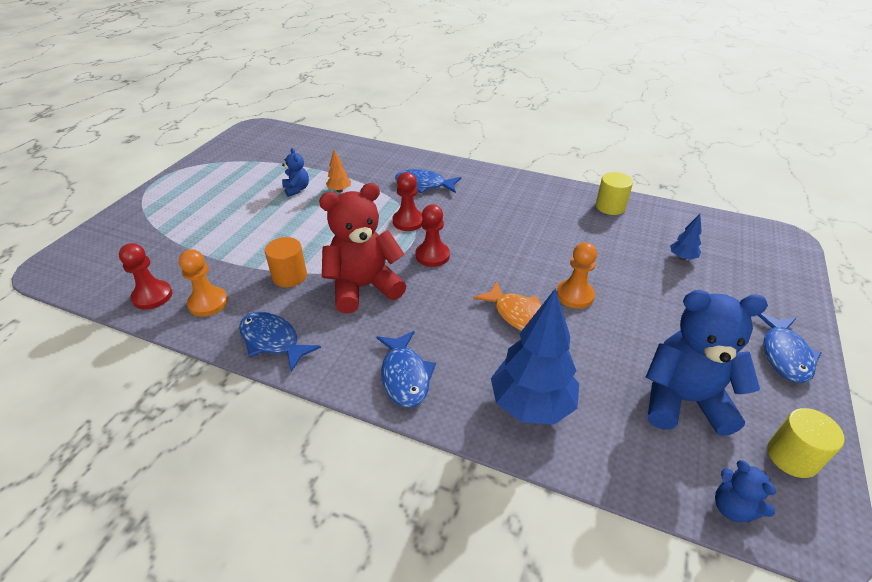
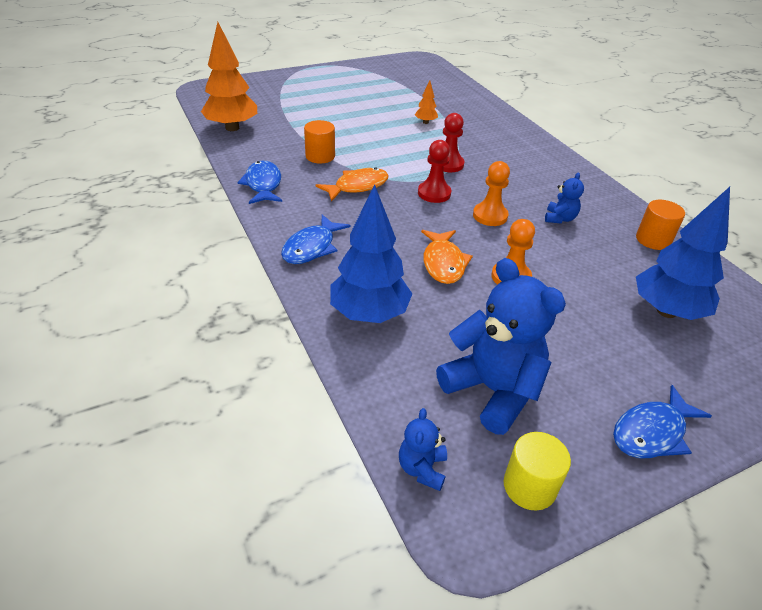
camera: 40 degrees right, 0 degrees up
red pawn [119,243,172,310] -> orange tree [201,22,257,131]
orange pawn [179,250,228,317] -> orange pawn moved to [473,161,510,226]
blue teddy bear [282,148,309,197] -> blue teddy bear moved to [545,173,584,224]
red teddy bear [319,183,406,314] -> orange fish [316,168,389,202]
blue fish [395,169,461,193] -> none
yellow cylinder [596,172,633,215] -> orange cylinder [636,200,685,250]
blue tree [670,214,702,260] -> blue tree [636,187,730,320], size x2.23

